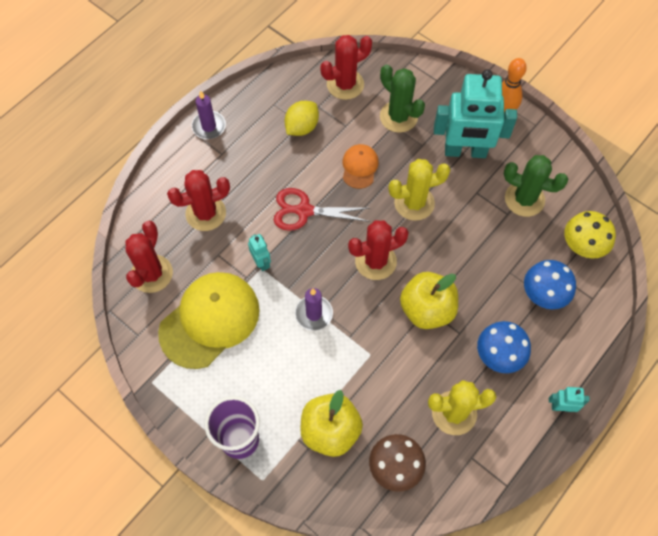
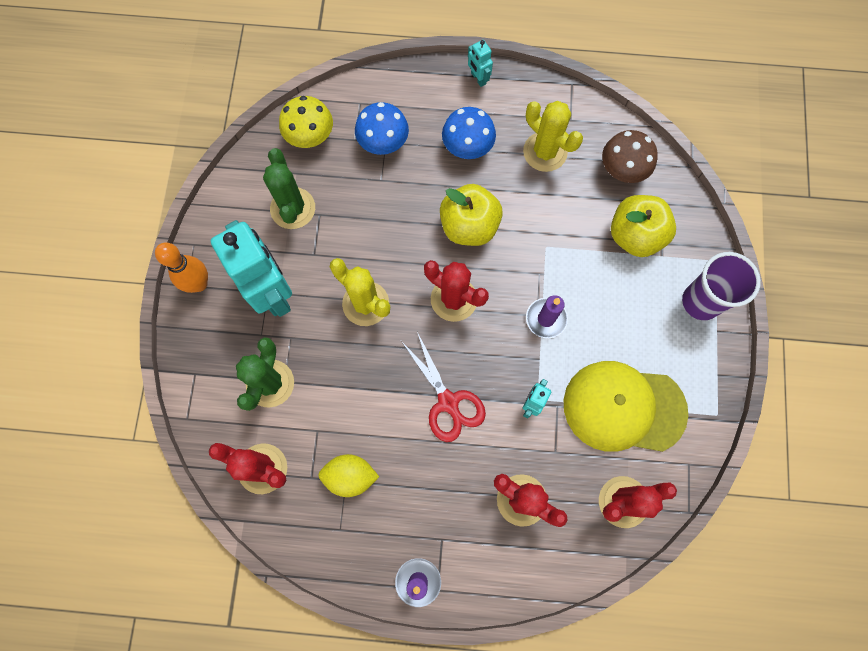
camera: 125 degrees left, 10 degrees up
orange cap [343,144,379,189] -> none

